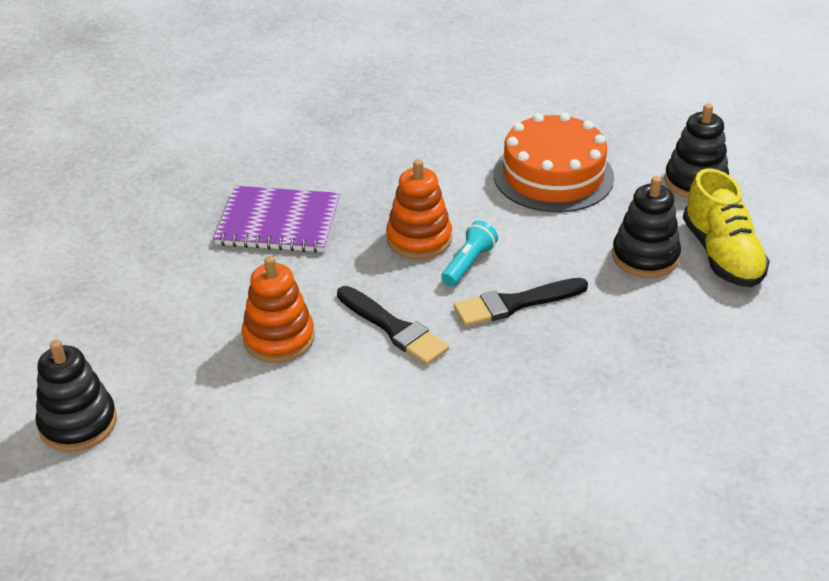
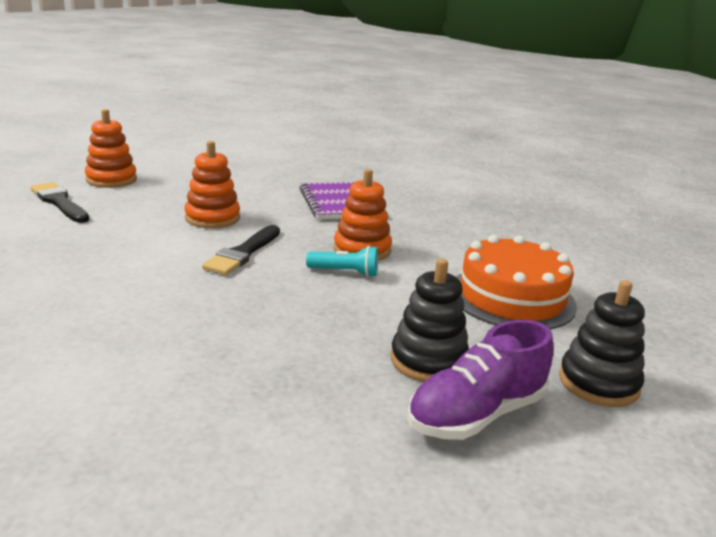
camera: 65 degrees right, 15 degrees down
black stacking toy [36,340,117,452] -> orange stacking toy [85,109,137,188]
black brush [454,278,588,326] -> black brush moved to [31,182,89,223]
yellow shoe [683,169,770,287] -> purple shoe [407,320,554,440]

